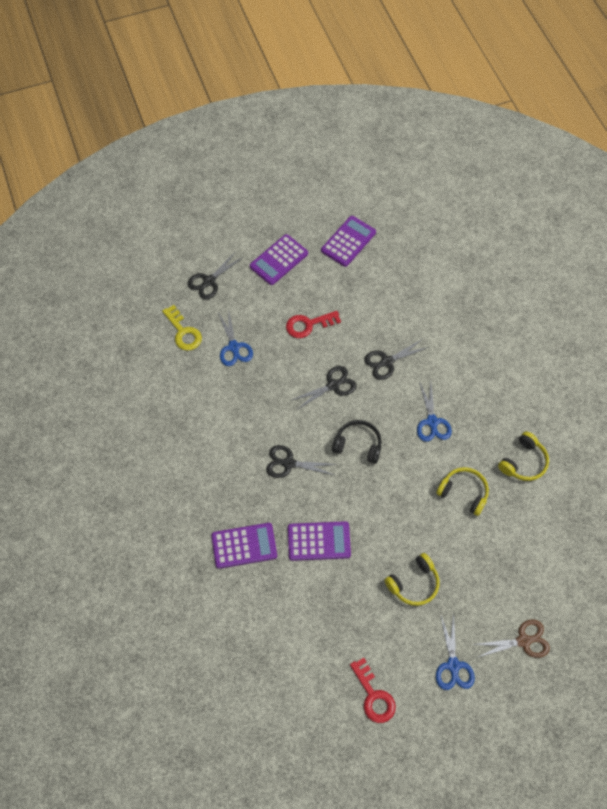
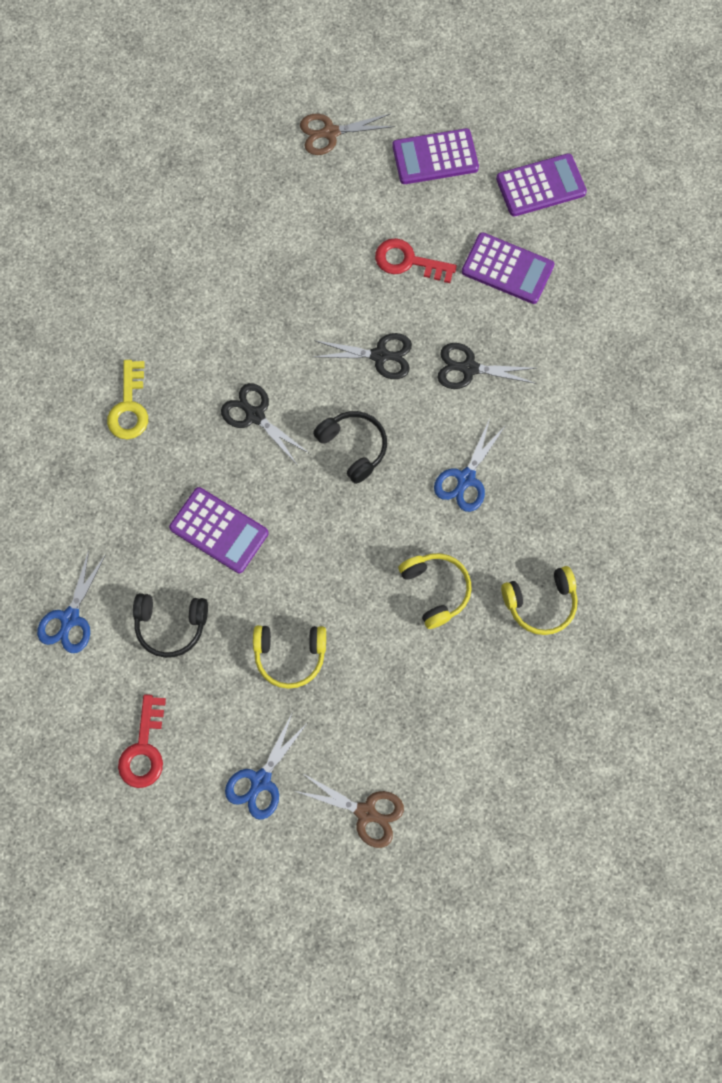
camera: 35 degrees right, 10 degrees up
yellow key [162,305,202,351] -> yellow key moved to [107,360,148,439]
black scissors [188,251,243,299] -> brown scissors [300,113,395,155]
purple calculator [211,523,277,569] -> purple calculator moved to [462,232,554,304]
blue scissors [218,308,253,366] -> blue scissors moved to [37,551,105,653]
none -> black headphones [133,593,208,658]

